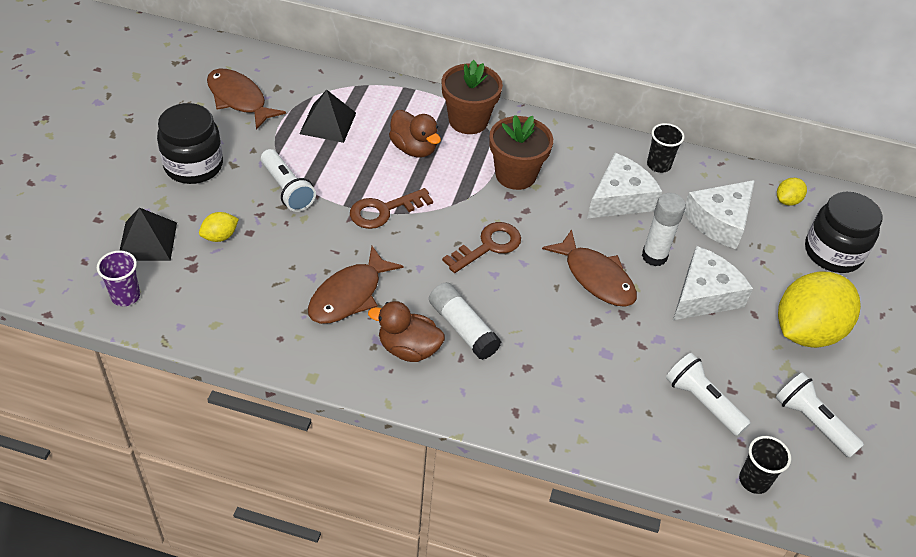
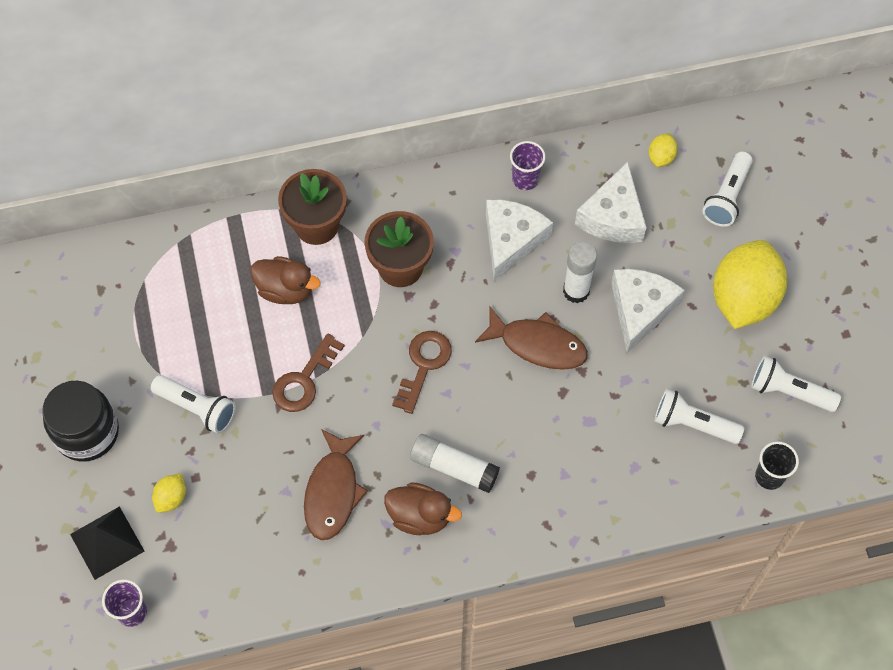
camera: 25 degrees left, 15 degrees up
brown fish [207,69,286,130] -> none
black pyramid [299,90,356,143] -> none
brown duck [368,301,445,362] -> brown duck turned 150 degrees counterclockwise [384,482,462,535]
black cup [647,123,684,173] -> purple cup [510,141,546,190]
black jar [805,192,882,273] -> white flashlight [702,152,753,226]

